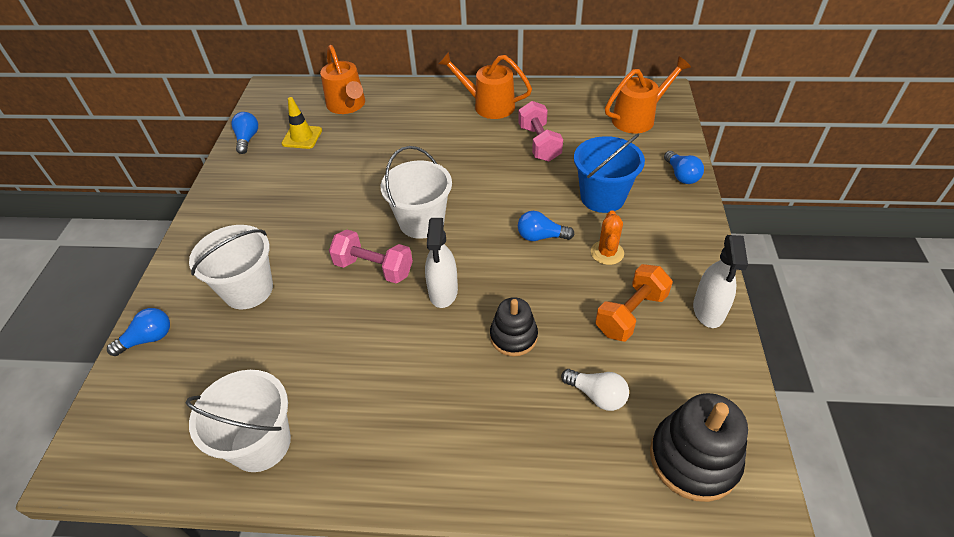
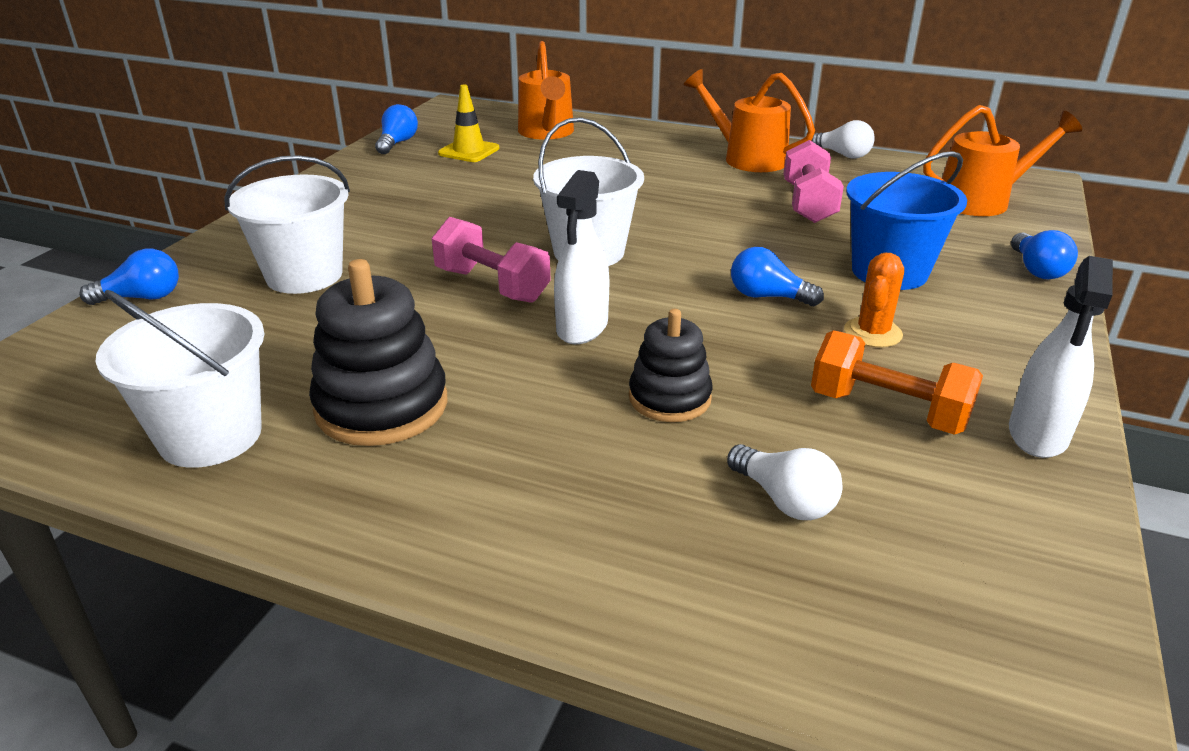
camera: 15 degrees right, 15 degrees down
orange dumbbell [595,264,673,341] -> orange dumbbell turned 60 degrees clockwise [811,330,983,435]
black stacking toy [650,393,748,502] -> black stacking toy moved to [309,259,447,446]
none -> white light bulb [812,120,875,159]

